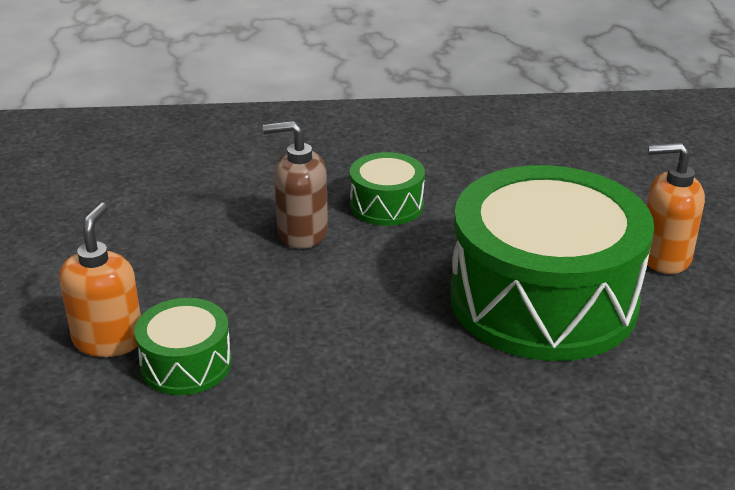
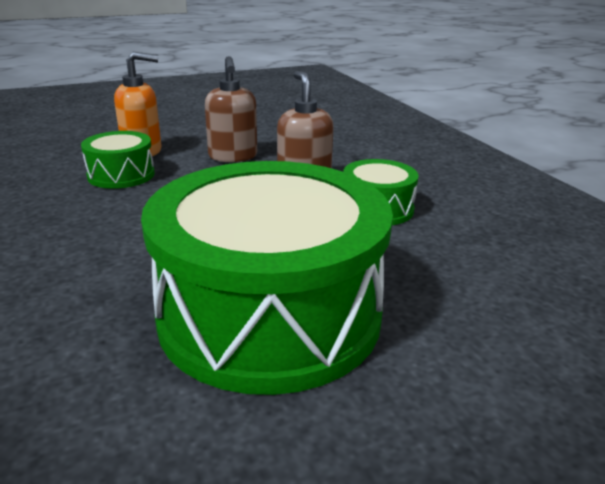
camera: 70 degrees right, 5 degrees down
orange soap dispenser [646,143,705,274] -> none
none -> brown soap dispenser [205,56,257,162]

